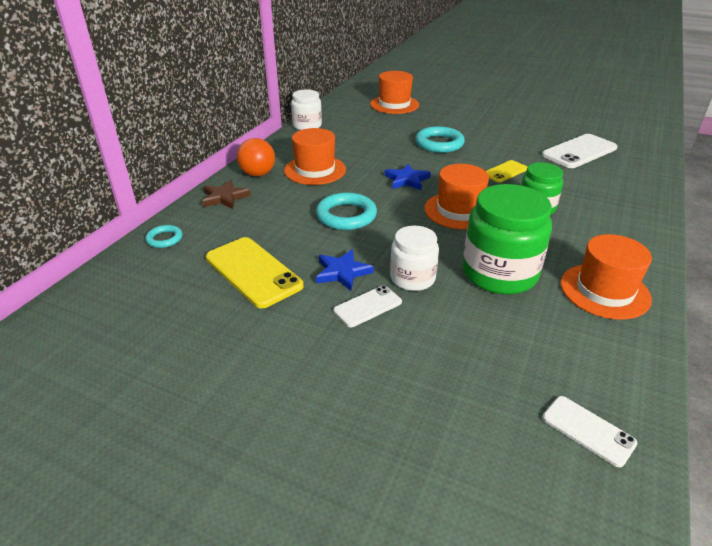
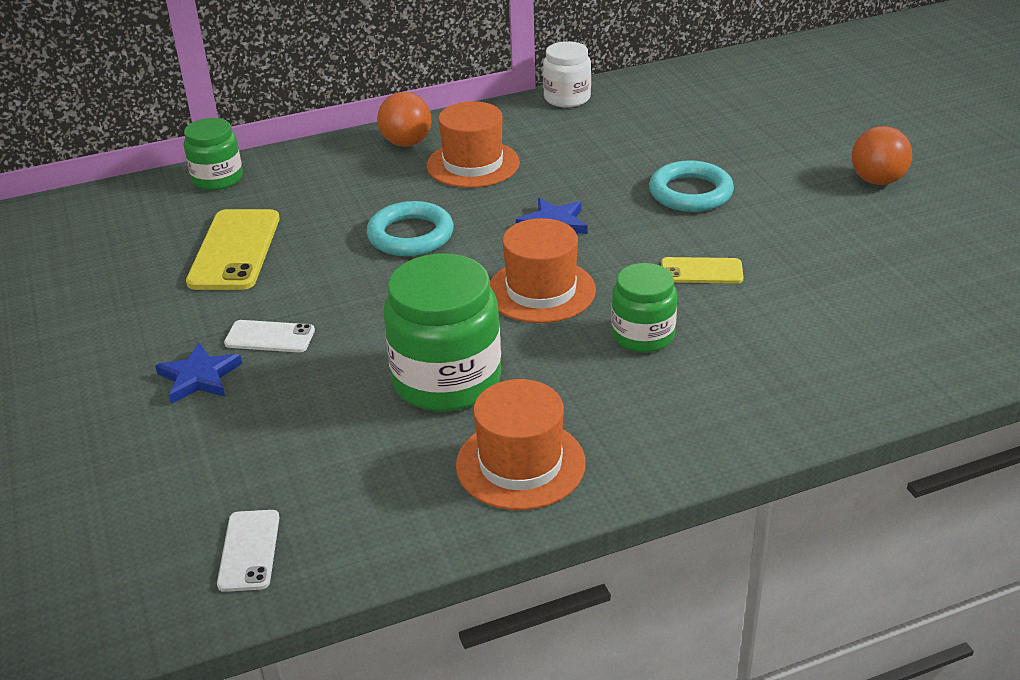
camera: 45 degrees right, 0 degrees up
turquoise ring [145,225,183,248] -> green jar [184,118,243,190]
brown star [202,180,251,209] -> none
blue star [316,249,374,291] -> blue star moved to [155,342,242,404]
orange hat [370,71,419,114] -> none
white jar [390,226,439,291] -> none
white phone [542,134,618,168] -> none
none -> orange ball [852,126,912,185]

